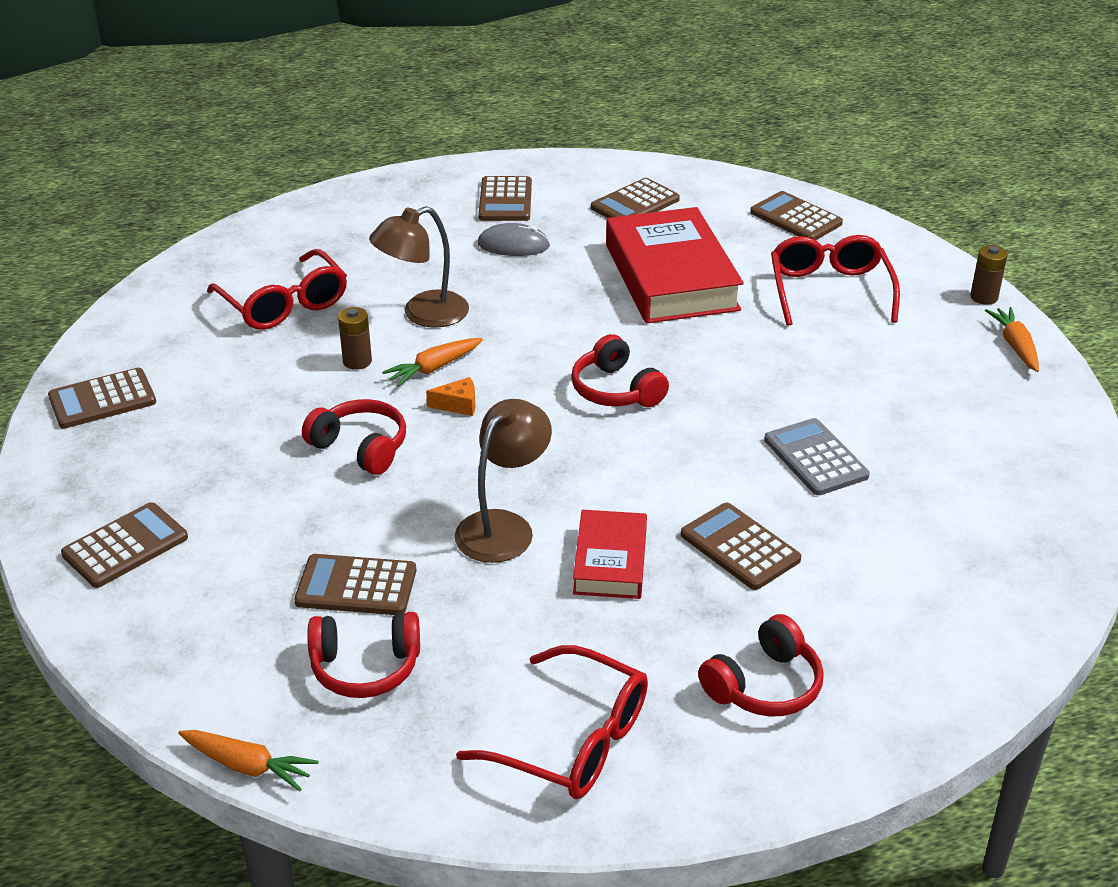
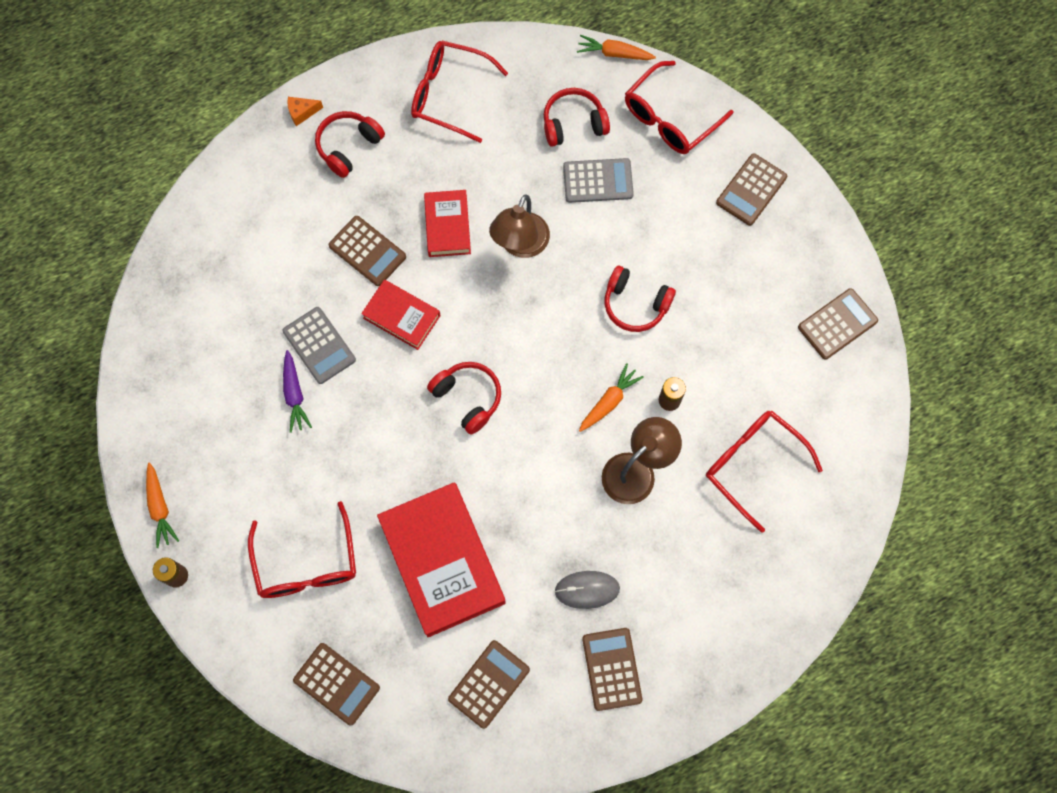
camera: 170 degrees right, 35 degrees up
brown calculator [294,554,416,615] -> grey calculator [563,158,634,203]
orange cheese [426,377,476,416] -> orange cheese moved to [287,97,323,126]
none -> purple carrot [283,350,312,433]
none -> red book [361,280,440,350]
none -> red glasses [625,61,733,154]

